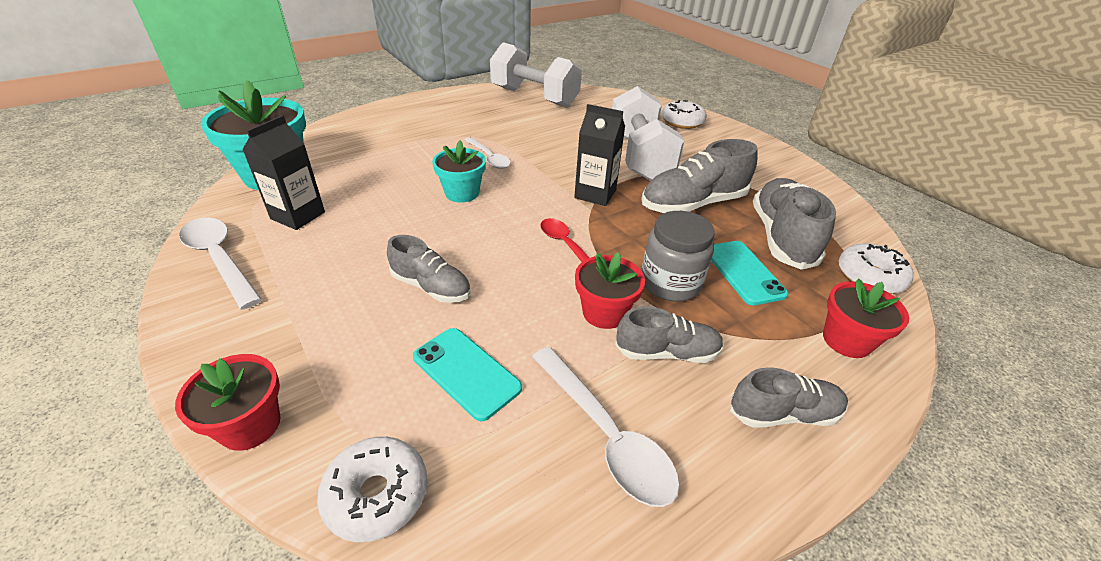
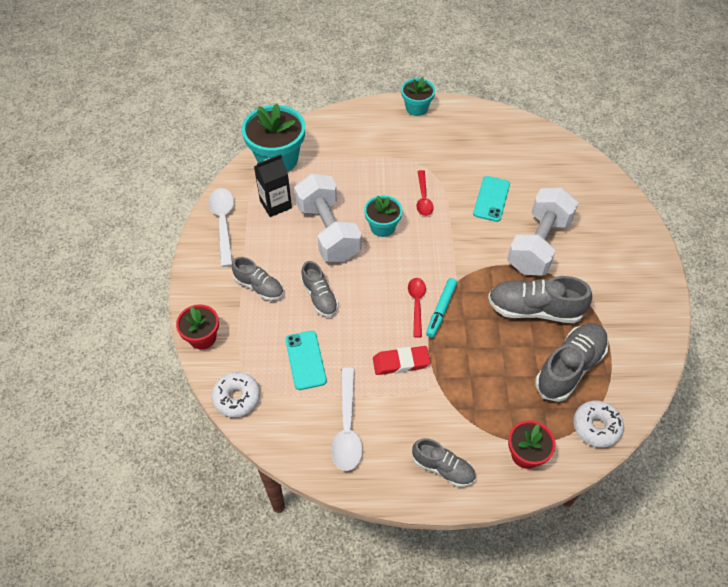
camera: 35 degrees right, 15 degrees up
white spoon [464,137,511,169] -> red spoon [416,170,434,216]
white dumbbell [490,42,582,108] -> white dumbbell moved to [294,174,362,262]
black carton [574,104,625,206] -> none
red flower pot [575,252,645,329] -> red eraser [373,346,431,375]
grey shoe [615,306,724,363] -> grey shoe moved to [232,257,283,301]
grey jar [642,211,715,301] -> none
white donut [662,100,707,129] -> none
turquoise phone [711,241,788,305] -> turquoise phone moved to [473,176,510,222]
none -> turquoise flower pot [401,77,435,116]
none -> turquoise marker [426,278,457,338]

